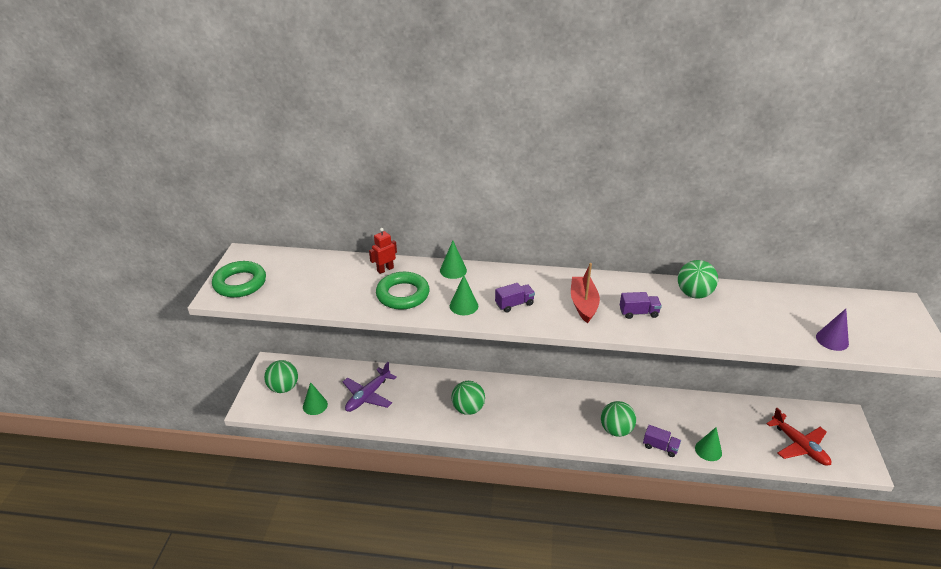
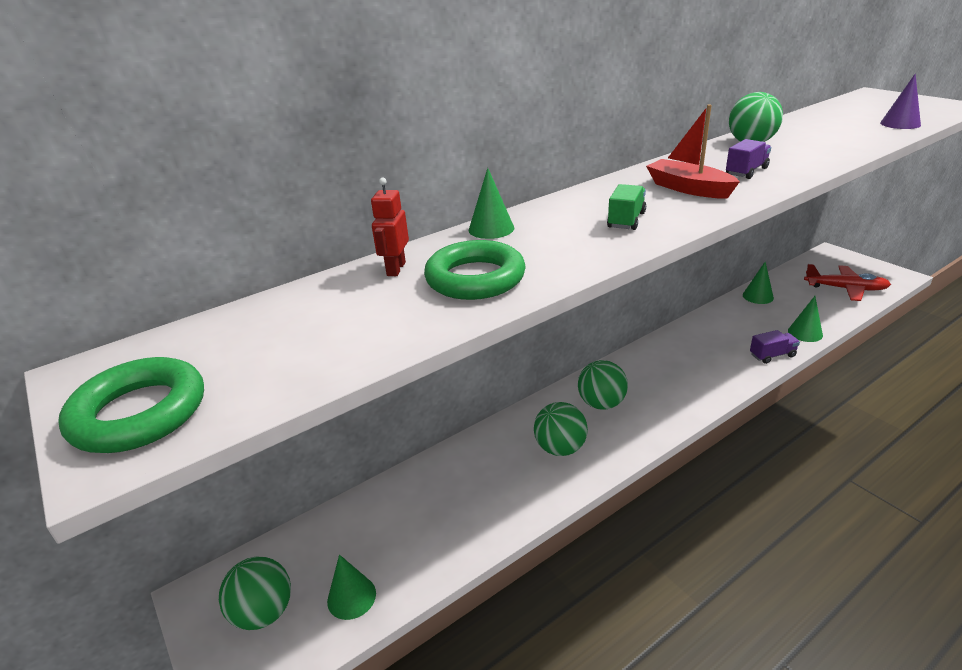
camera: 40 degrees left, 5 degrees down
purple plane [343,362,397,412] -> none
green cone [450,275,478,316] -> green cone moved to [743,262,774,304]
purple truck [495,283,535,313] -> green truck [607,184,646,230]
green ball [601,401,636,437] -> green ball moved to [578,360,628,410]

